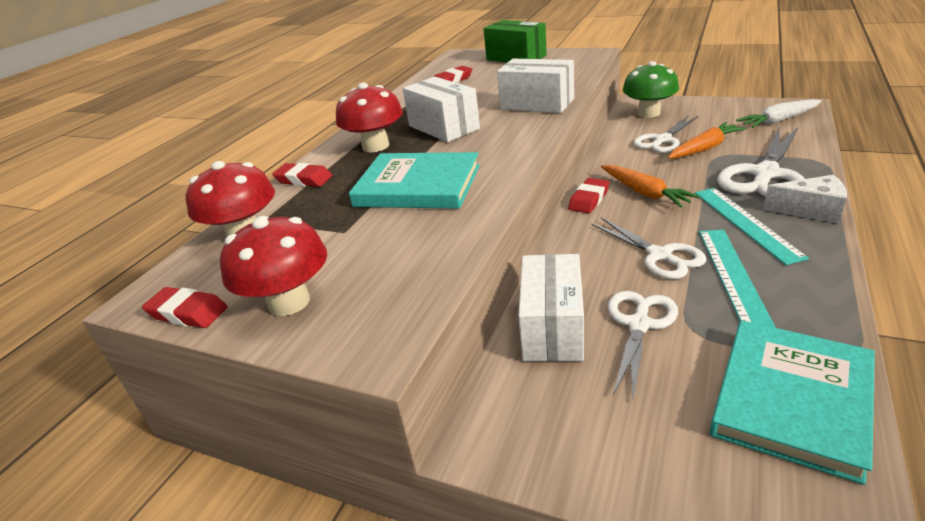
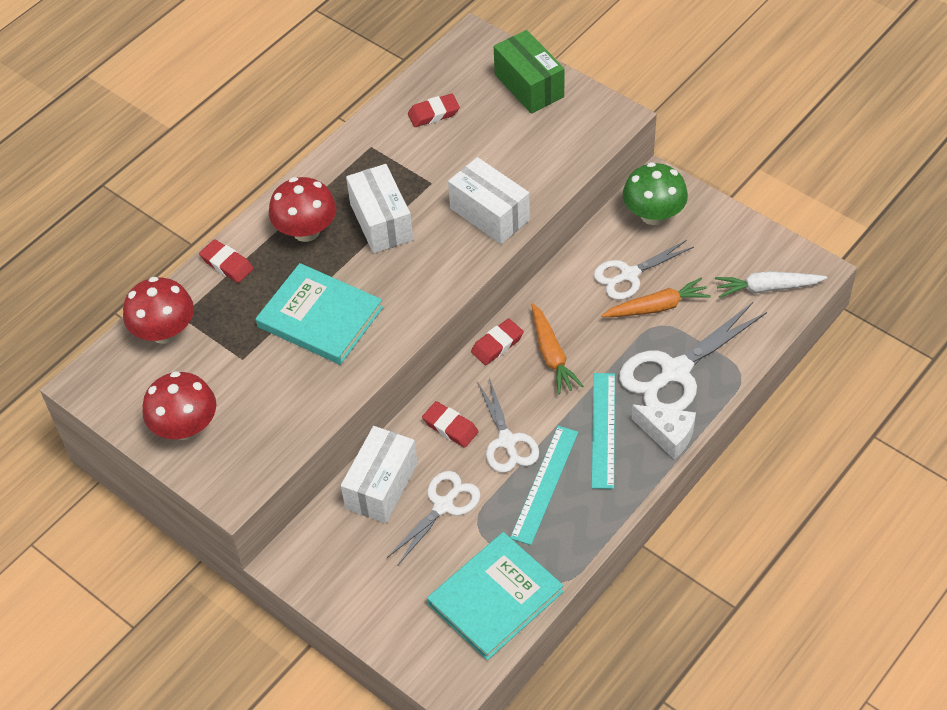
camera: 15 degrees right, 20 degrees up
red eraser [142,287,227,328] -> red eraser moved to [422,401,479,448]

